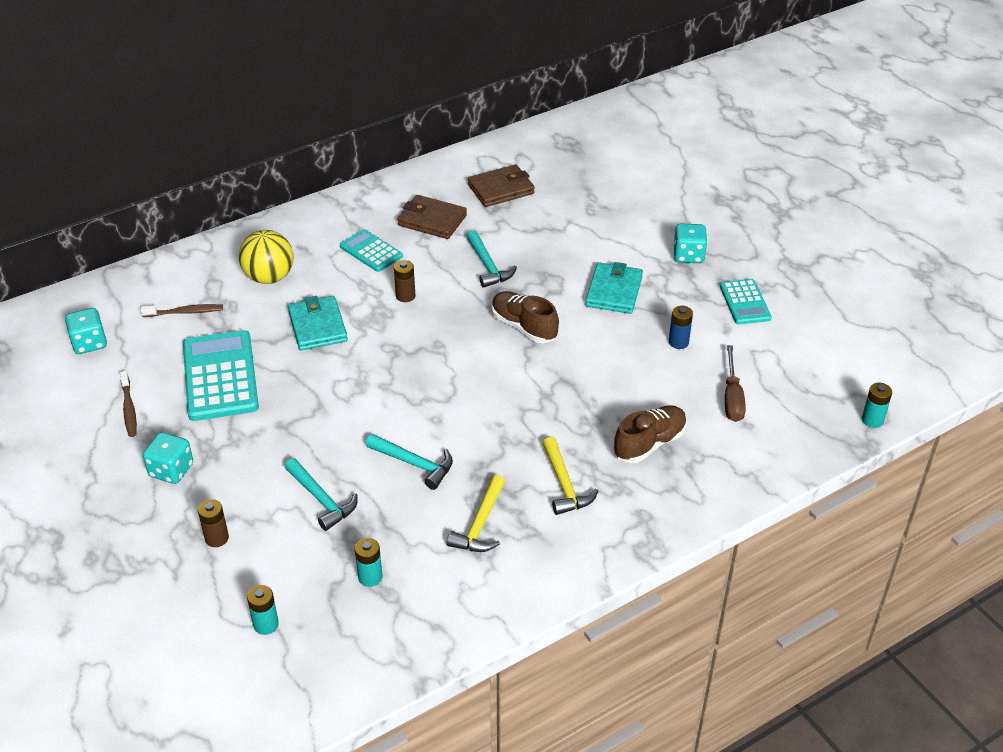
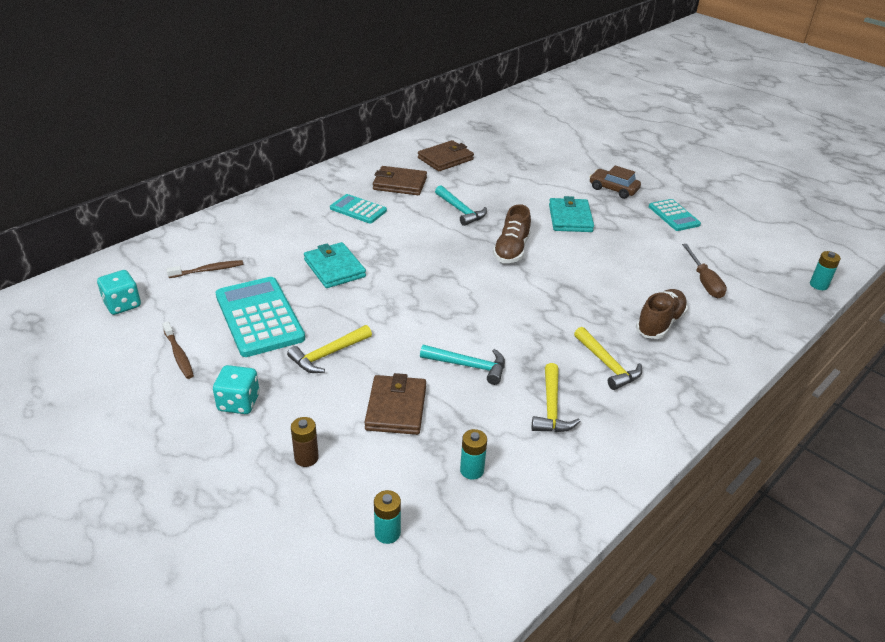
camera: 15 degrees left, 5 degrees down
yellow ball [239,230,293,284] -> none
turquoise hammer [285,458,358,531] -> brown wallet [364,373,426,435]
brown battery [394,260,415,302] -> none
brown shoe [492,291,559,343] -> brown shoe turned 105 degrees counterclockwise [493,204,531,263]
blue battery [669,306,693,349] -> none
turquoise dice [673,223,707,263] -> brown car [590,166,641,199]
none -> yellow hammer [287,325,372,373]

